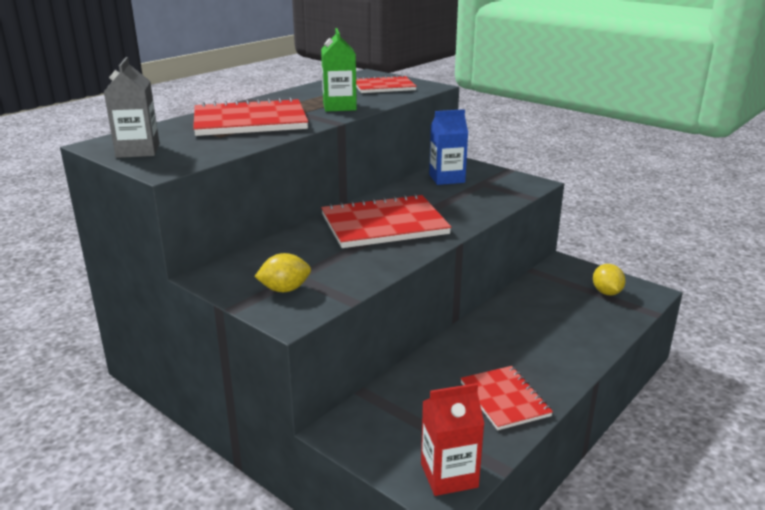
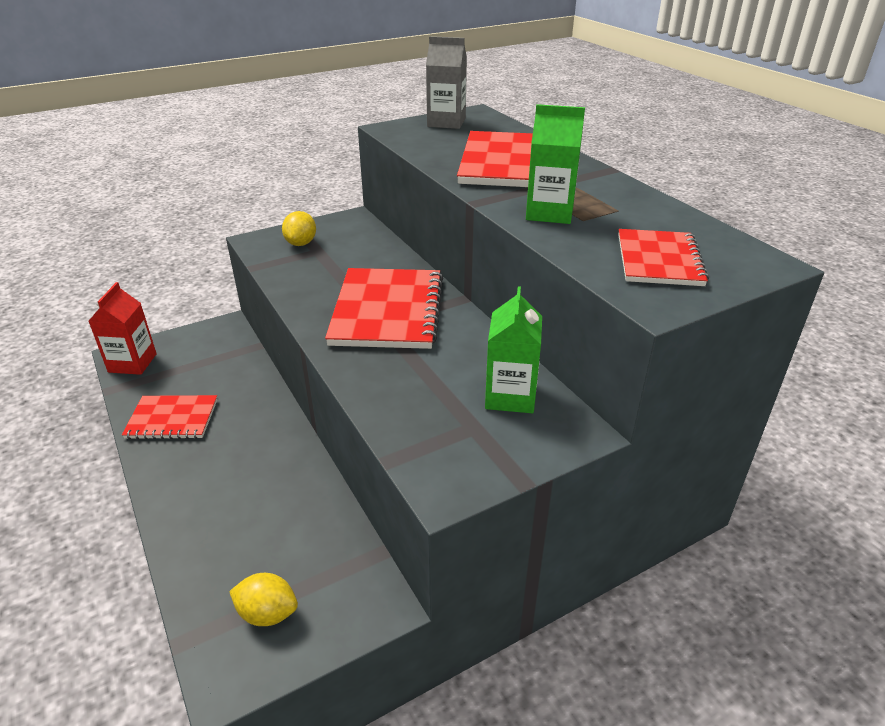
camera: 110 degrees right, 10 degrees up
blue carton [429,109,468,185] -> green carton [485,286,542,413]

